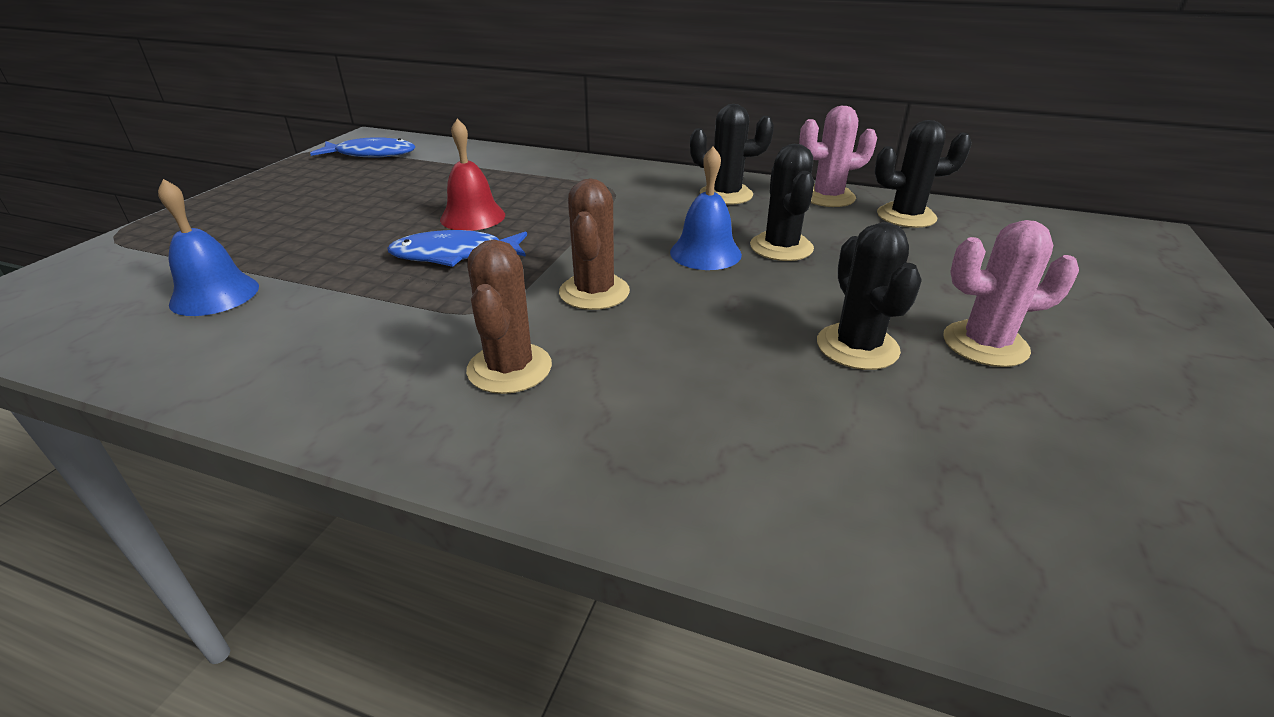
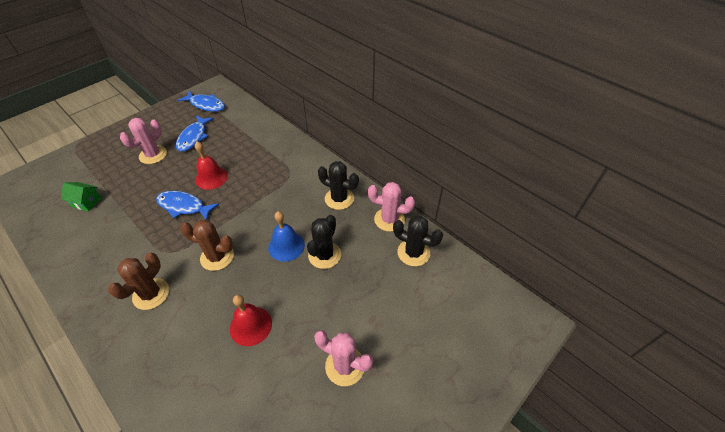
camera: 25 degrees right, 15 degrees up
blue bell [158,179,259,316] -> green house [61,182,102,211]
brown cactus [559,178,630,310] -> brown cactus turned 75 degrees clockwise [180,220,234,271]
black cactus [817,222,922,370] -> none
none -> pink cactus [120,118,167,164]
none -> blue fish [176,116,214,152]
none -> red bell [230,295,272,346]

